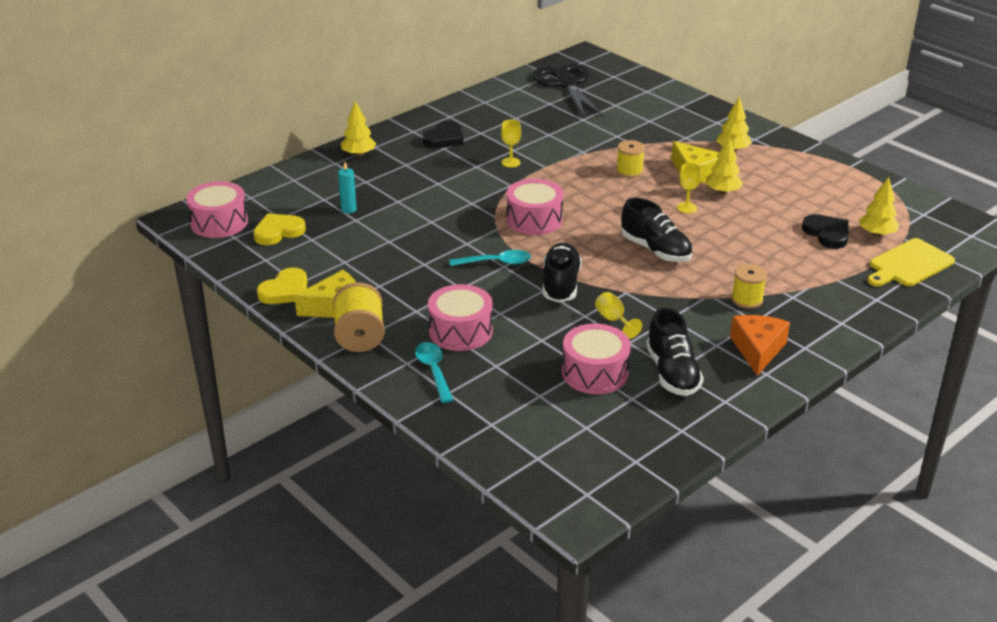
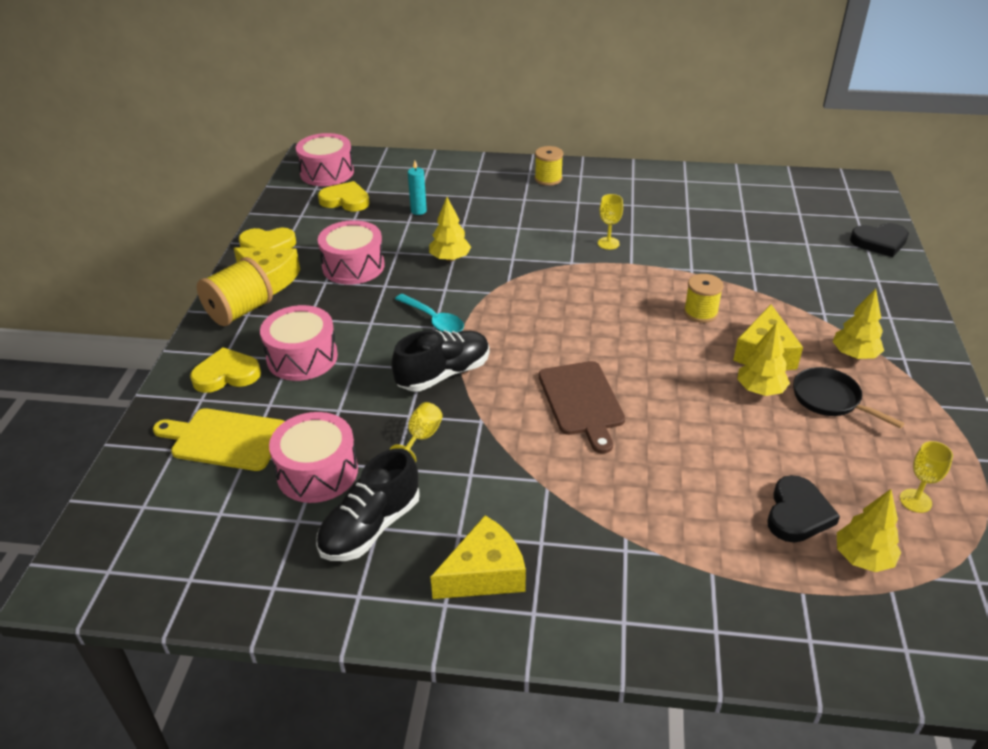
camera: 50 degrees right, 5 degrees up
yellow tree [341,101,376,157] -> yellow tree moved to [429,197,471,262]
turquoise spoon [415,342,453,403] -> yellow heart [190,347,261,393]
black heart [423,121,464,148] -> black heart moved to [850,223,909,257]
pink drum [506,179,563,235] -> pink drum moved to [318,220,385,285]
black scissors [533,64,603,117] -> none
black shoe [621,198,693,262] -> brown cutting board [539,361,625,454]
yellow goblet [677,163,701,213] -> yellow goblet moved to [900,441,953,513]
orange cheese [730,315,790,376] -> yellow cheese [430,515,526,599]
yellow spool [731,264,767,309] -> yellow spool moved to [535,146,563,186]
yellow cutting board [867,238,955,287] -> yellow cutting board moved to [153,408,285,471]
none -> black pan [793,367,905,429]

